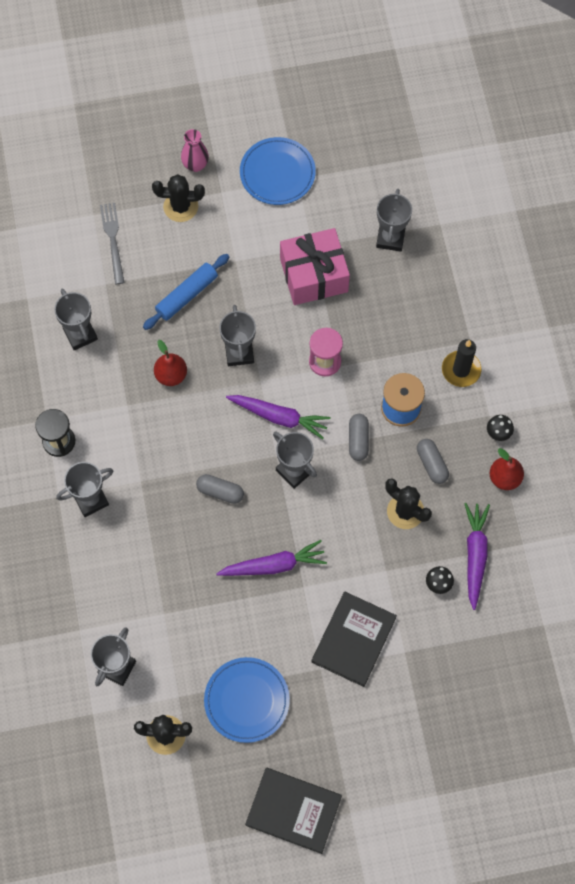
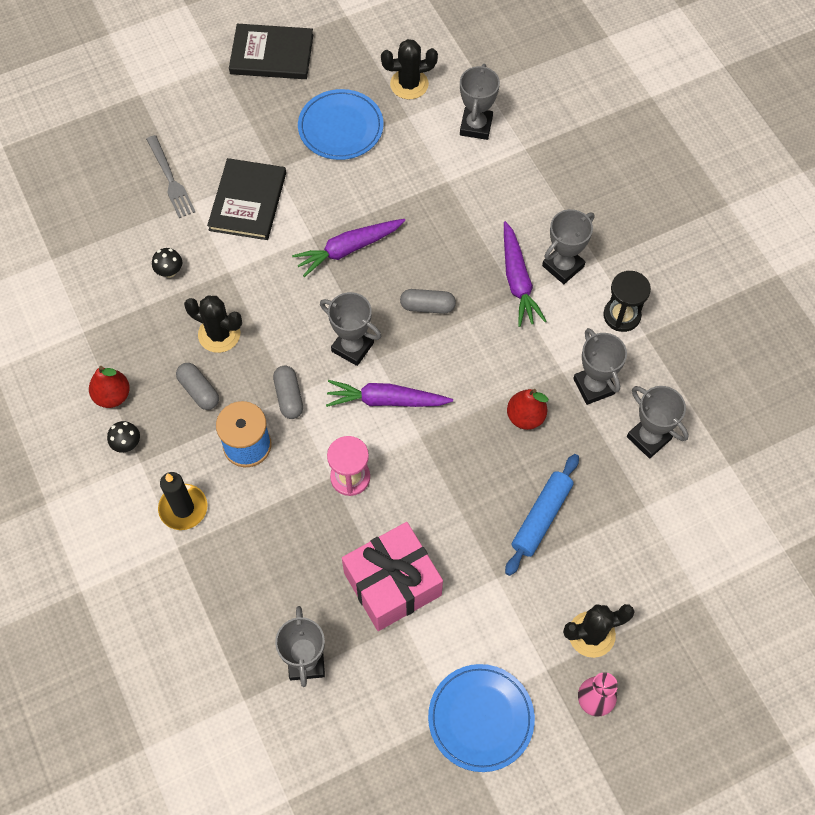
camera: 165 degrees right, 5 degrees down
grey fork [100,203,125,284] -> grey fork moved to [146,135,195,218]
grey trophy [219,305,256,366] -> grey trophy moved to [573,328,627,405]
purple carrot [464,503,490,610] -> purple carrot moved to [504,221,546,327]

